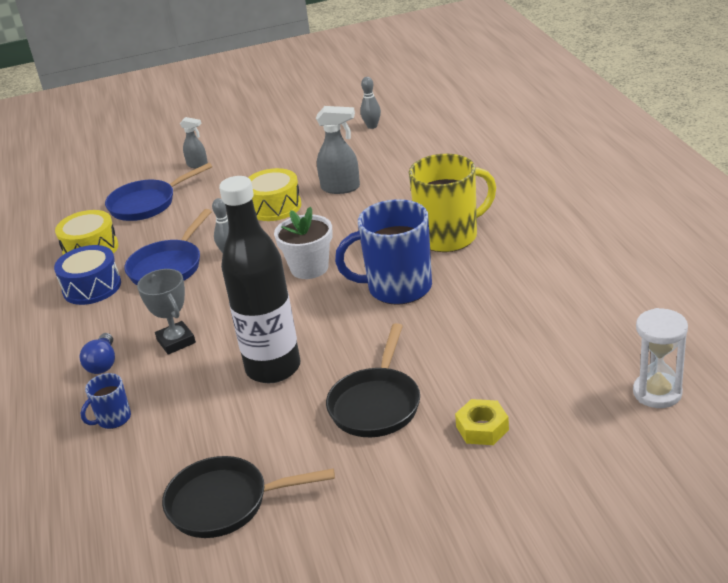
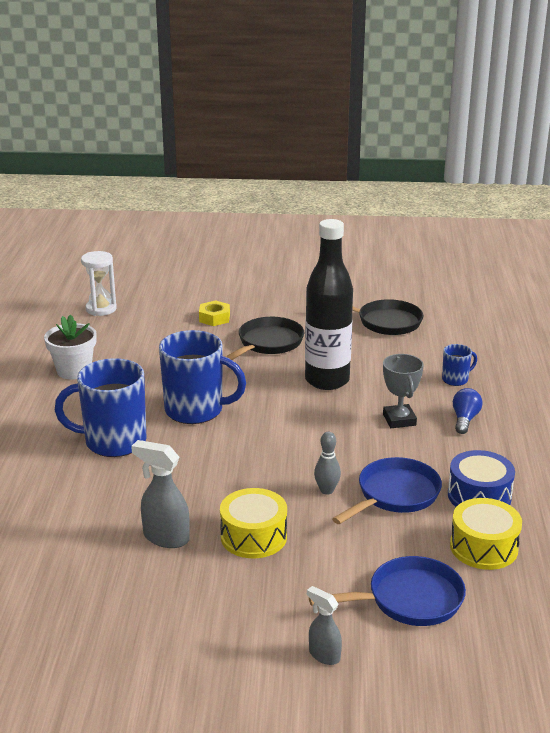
camera: 165 degrees left, 5 degrees down
white flower pot [274,207,333,279] -> white flower pot moved to [44,314,96,379]
grey bowling pin [360,77,381,129] -> none
yellow mug [409,154,496,252] -> blue mug [55,358,147,457]

